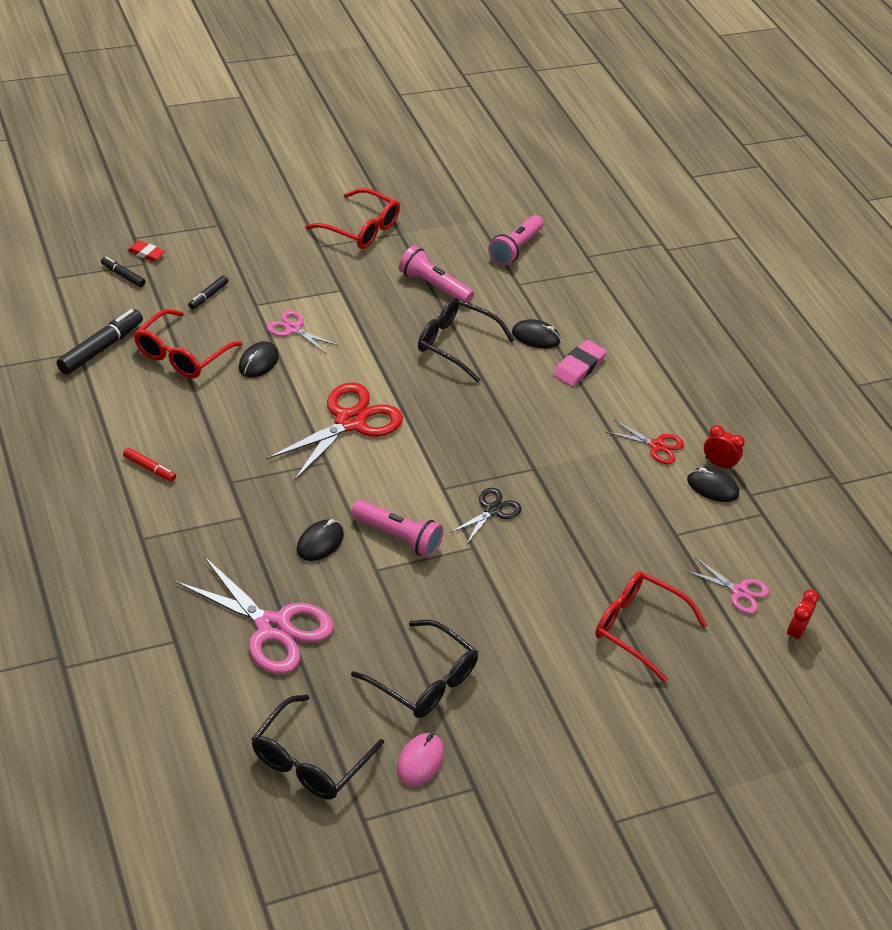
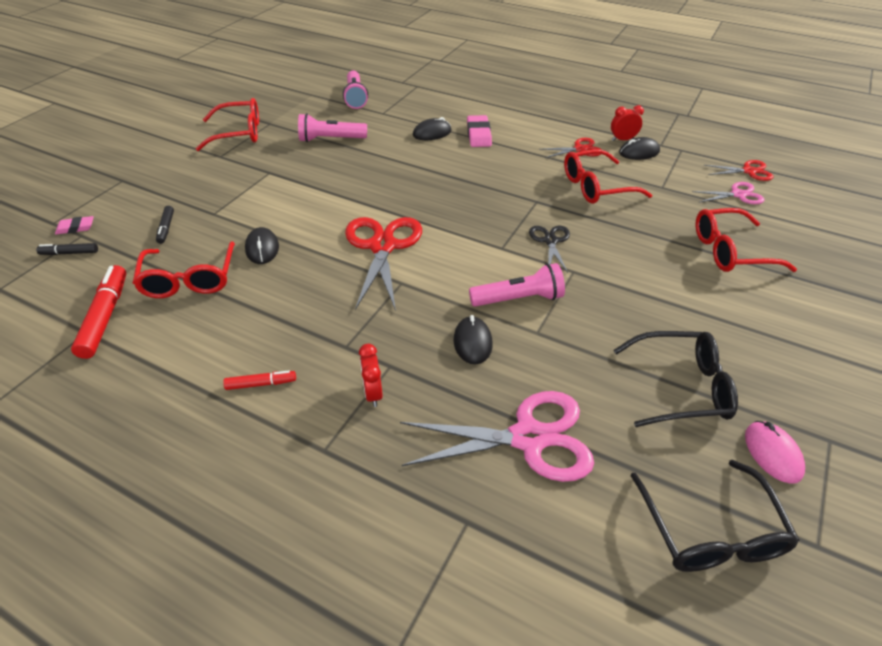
camera: 35 degrees left, 0 degrees up
black marker [57,309,143,375] -> red marker [71,265,126,359]
red eraser [127,240,165,262] -> pink eraser [55,216,94,234]
pink scissors [267,310,339,354] -> none
black glasses [418,297,514,383] -> none
red clock [787,590,819,643] -> red clock moved to [359,344,383,407]
none -> red glasses [564,149,652,204]
none -> red scissors [704,160,774,181]

